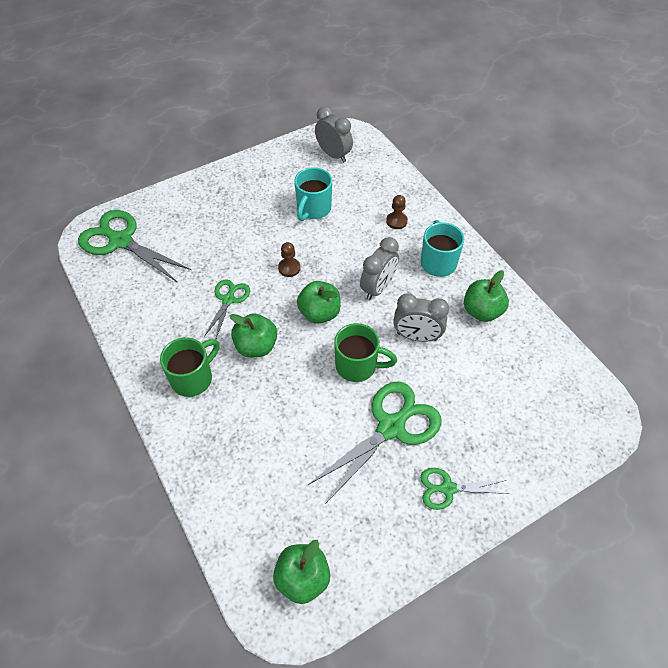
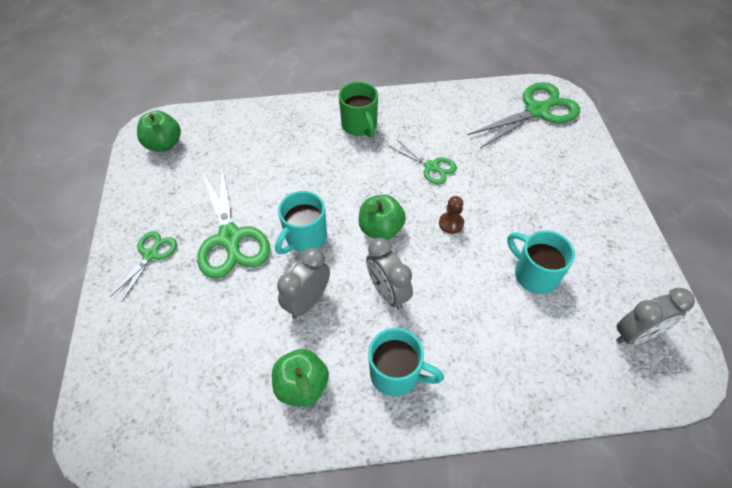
camera: 115 degrees right, 0 degrees up
green apple [229,313,277,357] -> none
green mug [334,323,397,382] -> turquoise mug [275,191,327,255]
brown pawn [386,195,408,229] -> none

